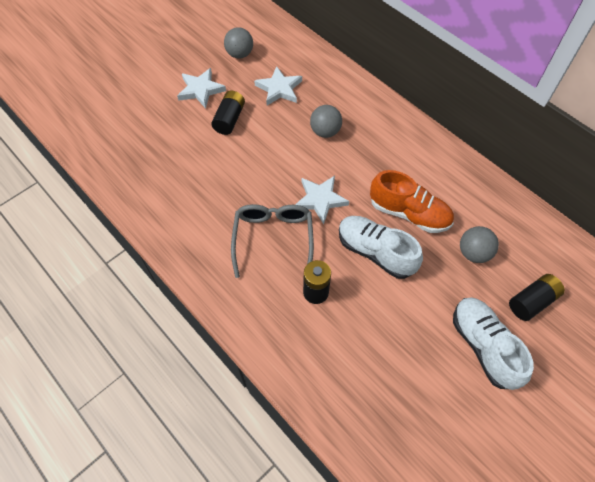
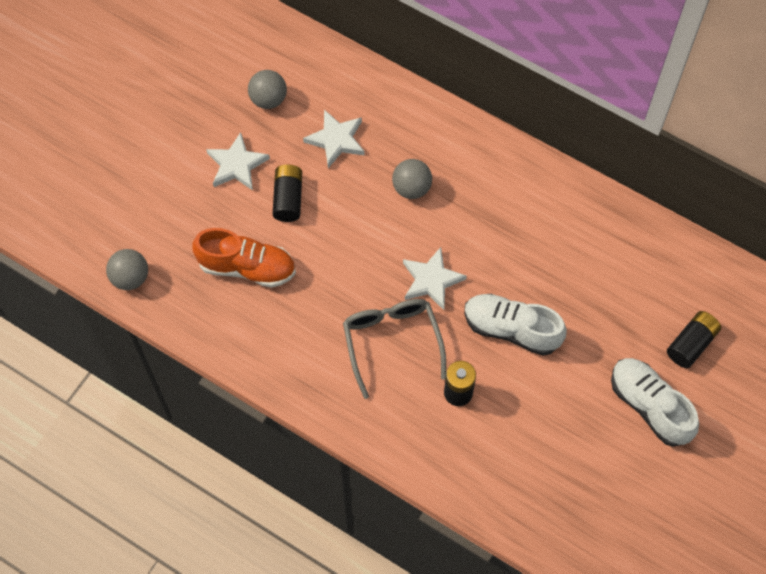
camera: 15 degrees left, 5 degrees up
orange shoe [370,170,454,233] -> orange shoe moved to [192,228,296,288]
grey ball [460,226,499,263] -> grey ball moved to [106,249,148,290]

